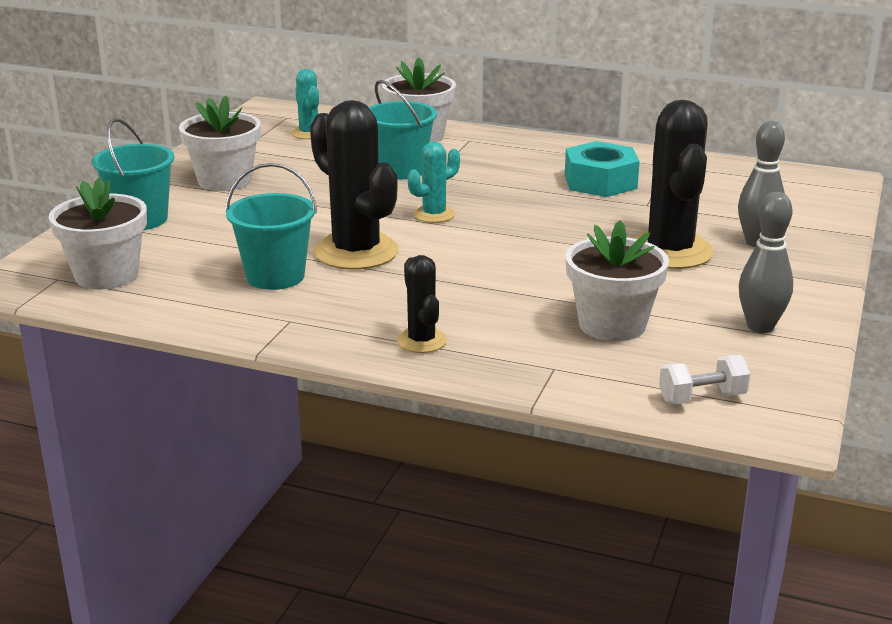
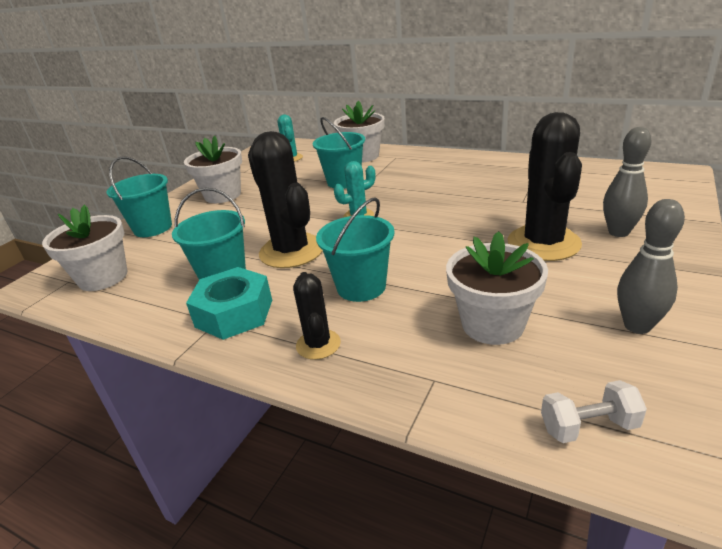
camera: 10 degrees right, 5 degrees up
turquoise nut [565,141,640,197] -> turquoise nut moved to [186,267,272,340]
none -> turquoise bucket [316,197,394,302]

